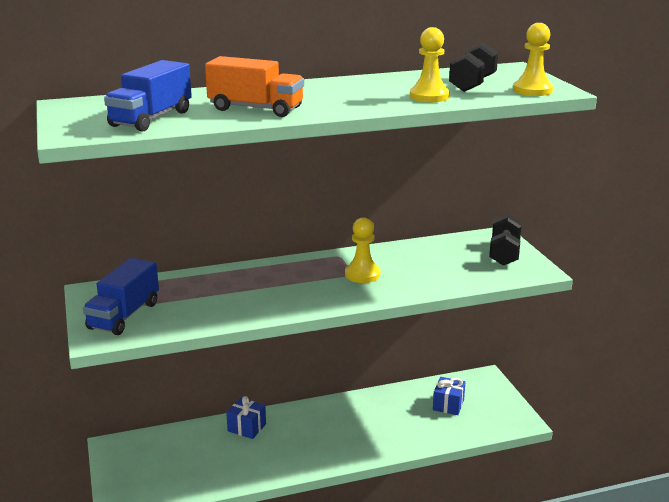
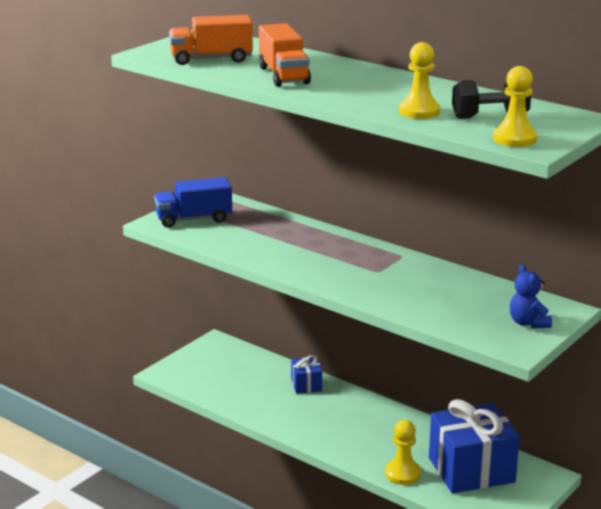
camera: 55 degrees right, 0 degrees up
blue truck [104,60,192,132] -> orange truck [169,15,253,65]
yellow pawn [345,217,380,283] -> yellow pawn moved to [385,420,421,485]
blue gift [433,377,465,415] -> blue gift [429,399,520,493], size x2.12
black dumbbell [489,214,522,266] -> blue teddy bear [510,265,552,328]

